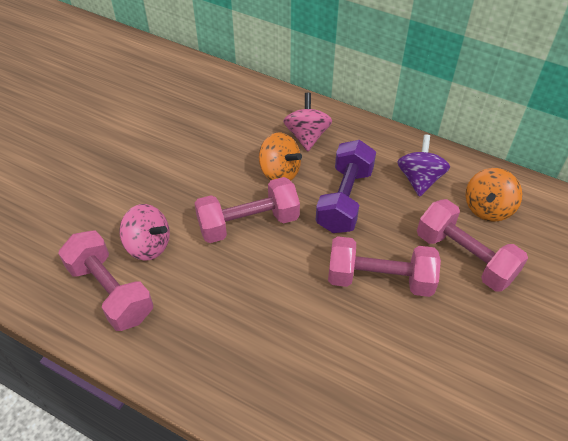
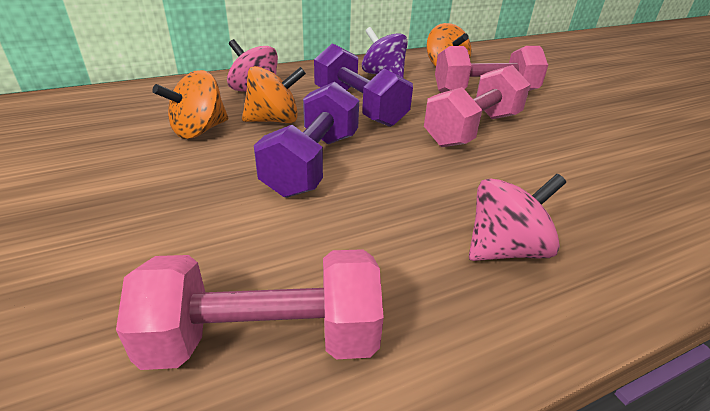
camera: 55 degrees left, 15 degrees down
pink spinning top [119,204,170,261] -> pink spinning top moved to [469,174,566,261]
pink dumbbell [194,177,300,243] -> purple dumbbell [254,82,359,198]
none -> orange spinning top [152,70,228,139]

